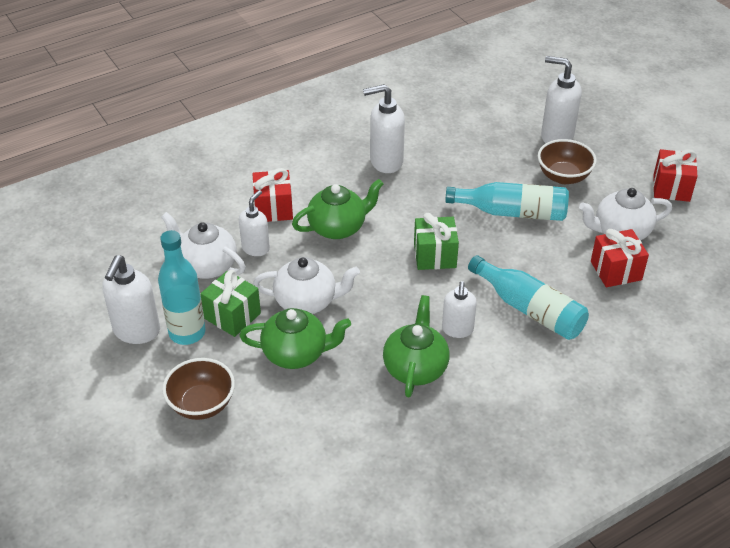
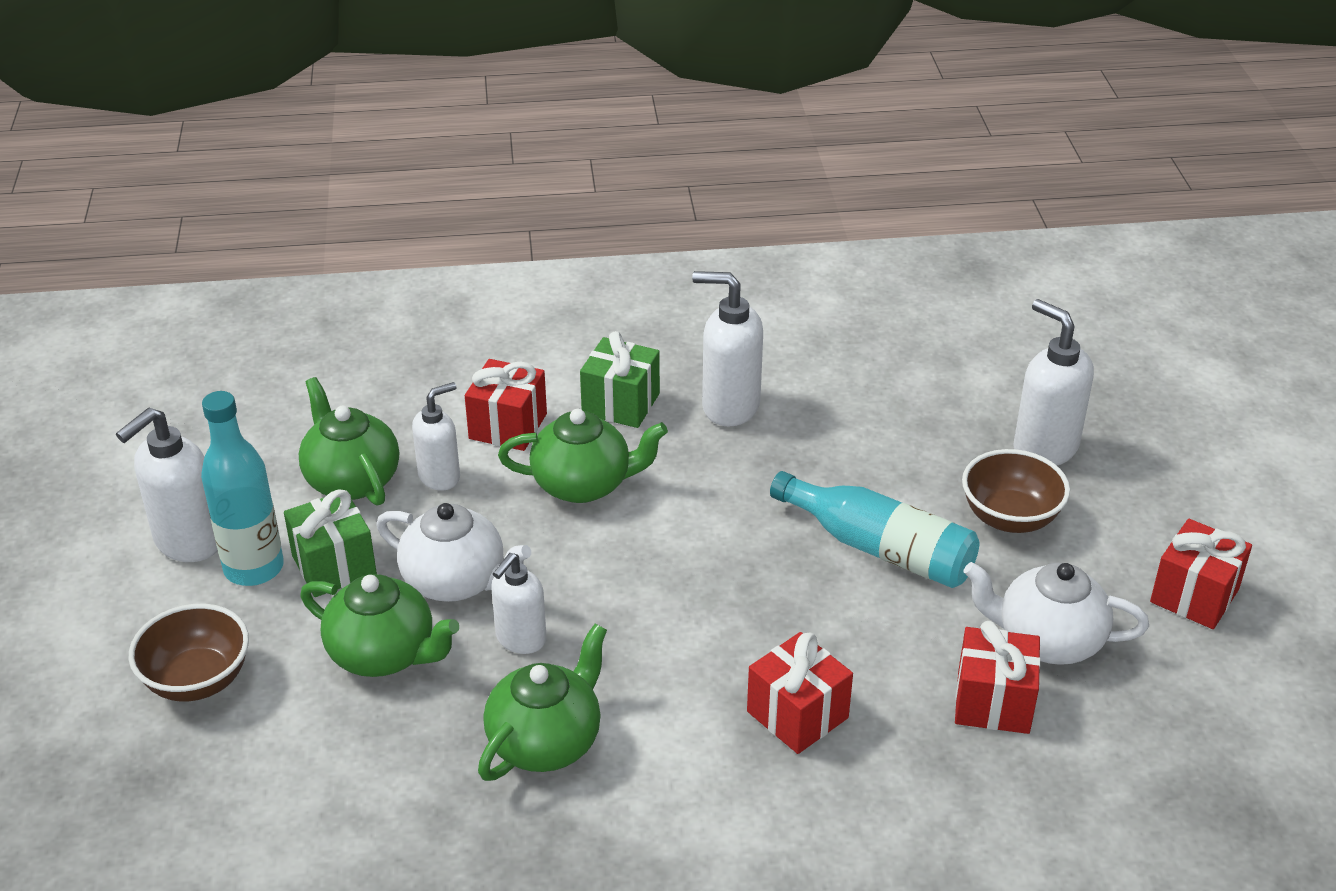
camera: 25 degrees right, 5 degrees down
white teapot [161,212,246,279] -> green teapot [299,377,399,506]
green gift [414,213,459,270] -> green gift moved to [580,331,660,428]
white soap dispenser [442,281,477,338] -> white soap dispenser moved to [491,553,547,654]
turquoise bottle [468,255,589,340] -> red gift [747,632,853,754]

